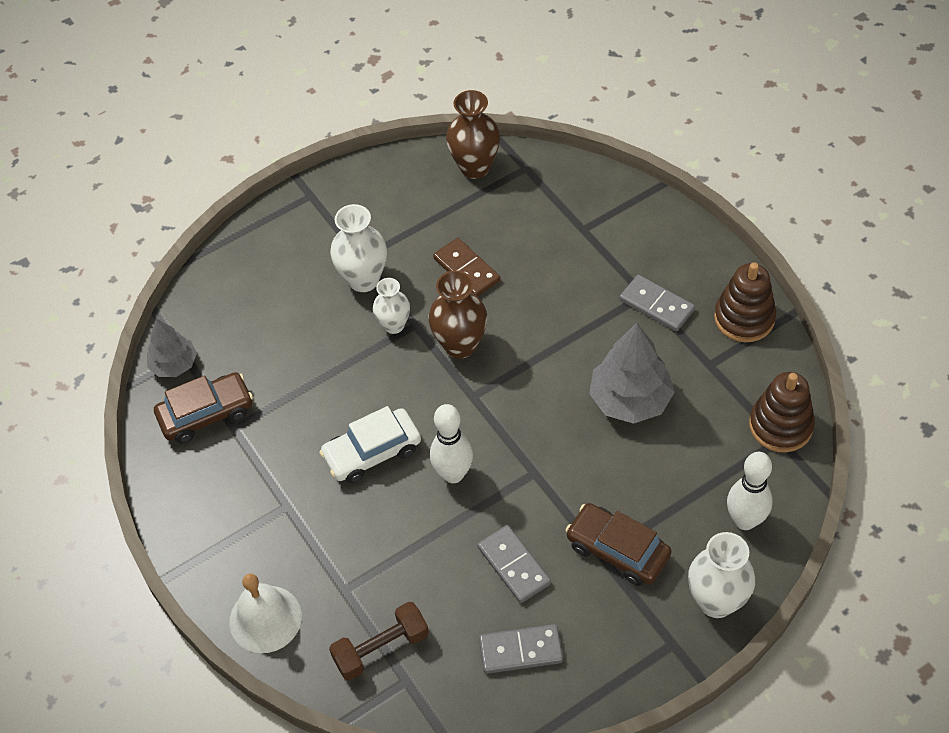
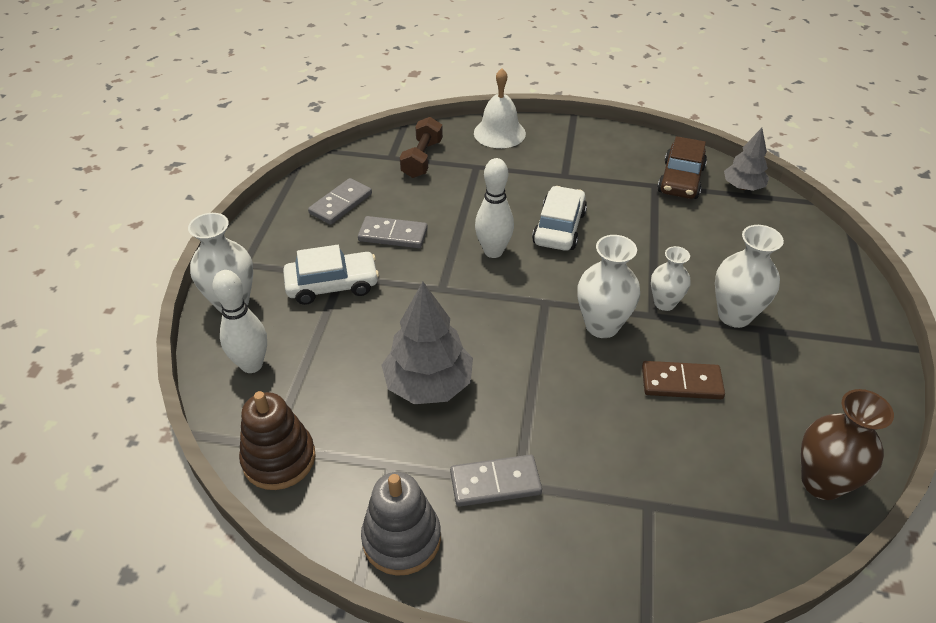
camera: 130 degrees right, 10 degrees down
brown vase [428,270,487,358] -> white vase [577,235,640,338]
brown car [566,503,671,586] -> white car [283,245,379,305]
brown stacking toy [714,262,776,342] -> grey stacking toy [361,472,441,576]

